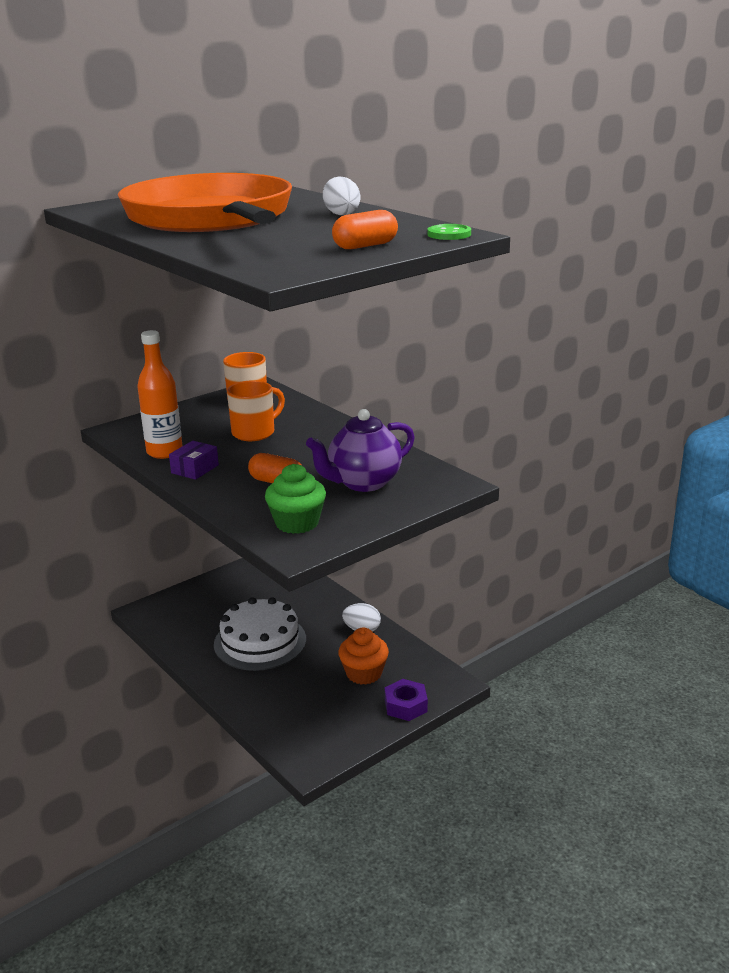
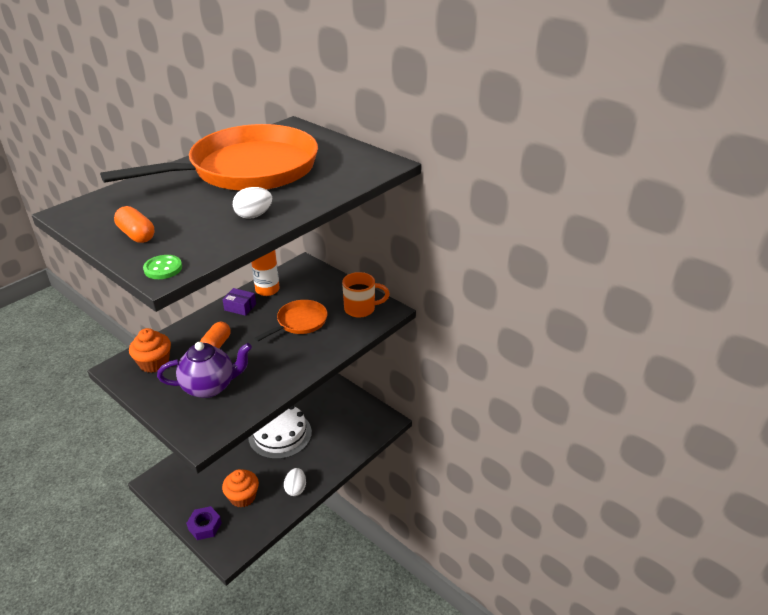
camera: 80 degrees right, 10 degrees up
orange mug [227,381,285,441] -> orange pan [254,300,328,342]
green cupcake [265,464,326,534] -> orange cupcake [129,328,171,373]
purple teapot [306,409,415,492] -> purple teapot turned 120 degrees clockwise [157,342,252,398]

